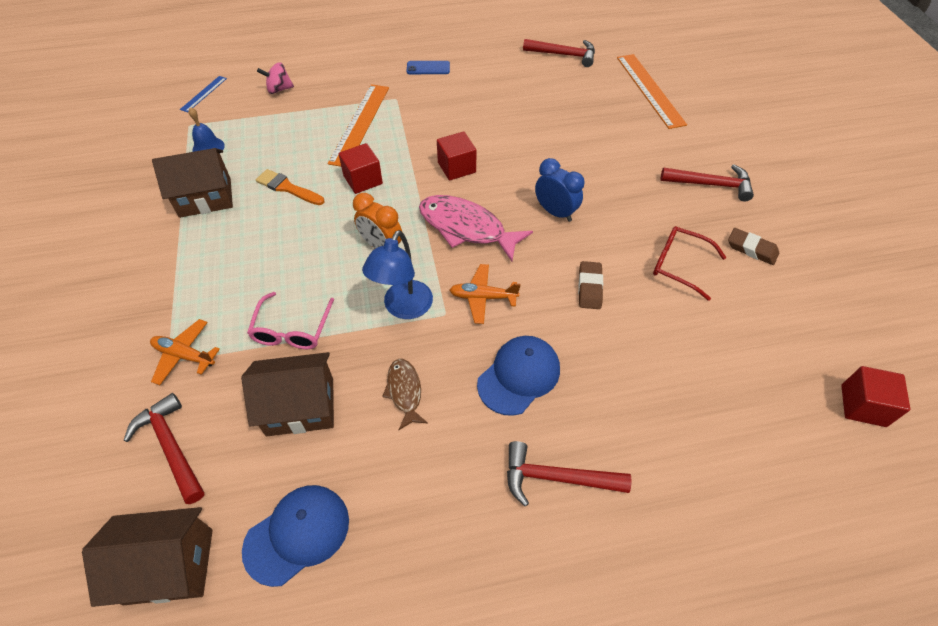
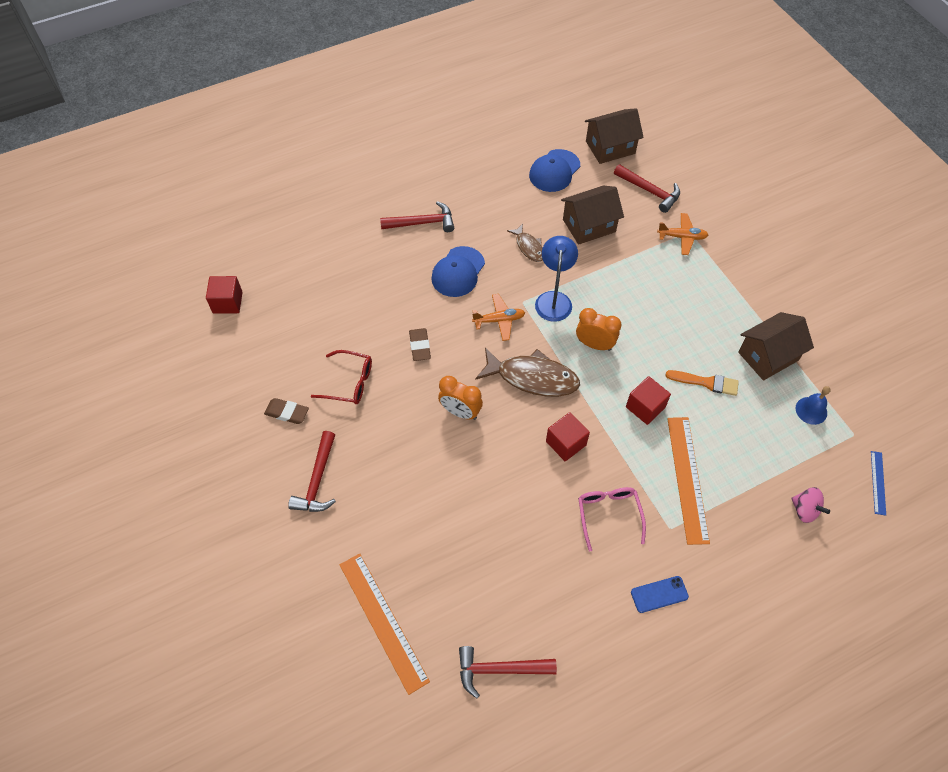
camera: 165 degrees right, 5 degrees up
pink glasses [247,292,334,349] -> pink glasses moved to [578,487,646,551]
pink spinning top [257,62,294,94] -> pink spinning top turned 75 degrees clockwise [791,487,830,523]
pink fish [419,195,533,262] -> brown fish [475,348,580,397]
blue clock [535,158,585,222] -> orange clock [438,376,483,420]
red hammer [661,164,754,201] -> red hammer turned 75 degrees counterclockwise [288,431,336,512]

